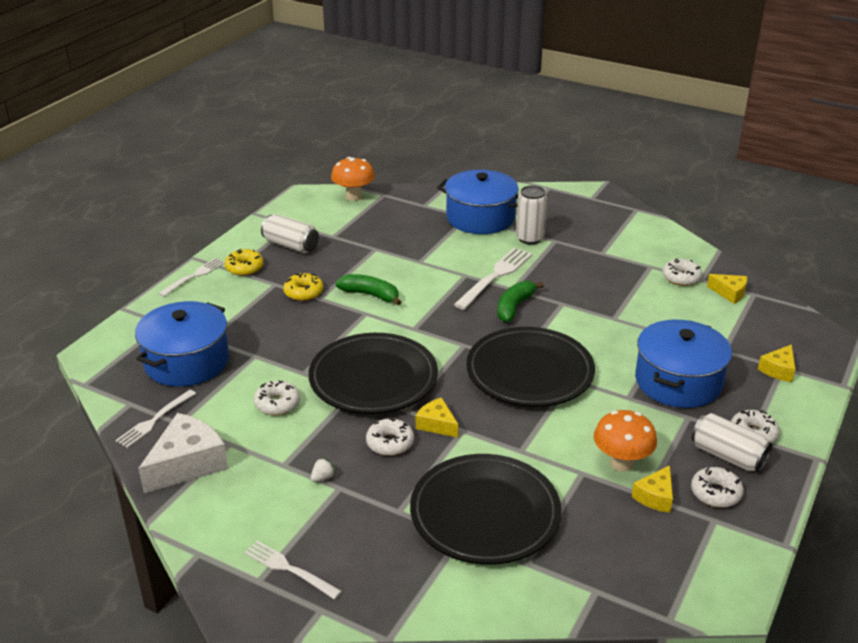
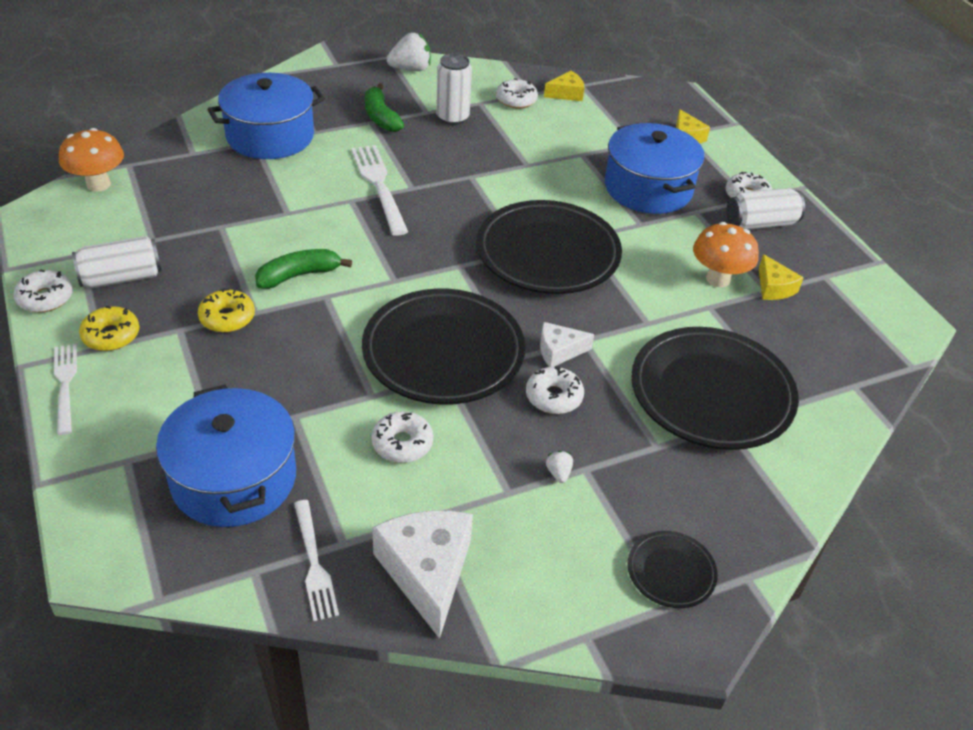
camera: 55 degrees left, 10 degrees up
white fork [244,541,342,599] -> black plate [627,531,718,608]
yellow cheese [416,397,459,438] -> white cheese [540,322,594,367]
green banana [498,281,544,322] -> green banana moved to [365,83,404,132]
white can [516,186,547,244] -> white can moved to [436,53,472,125]
white donut [691,467,744,508] -> white donut moved to [13,269,73,313]
none -> white strawberry [387,33,431,71]

